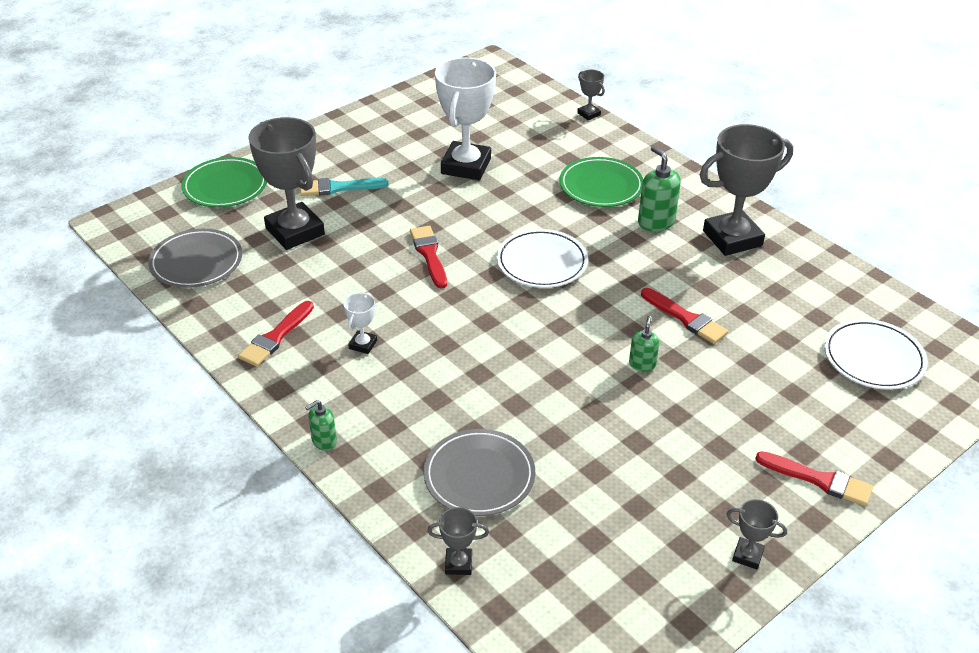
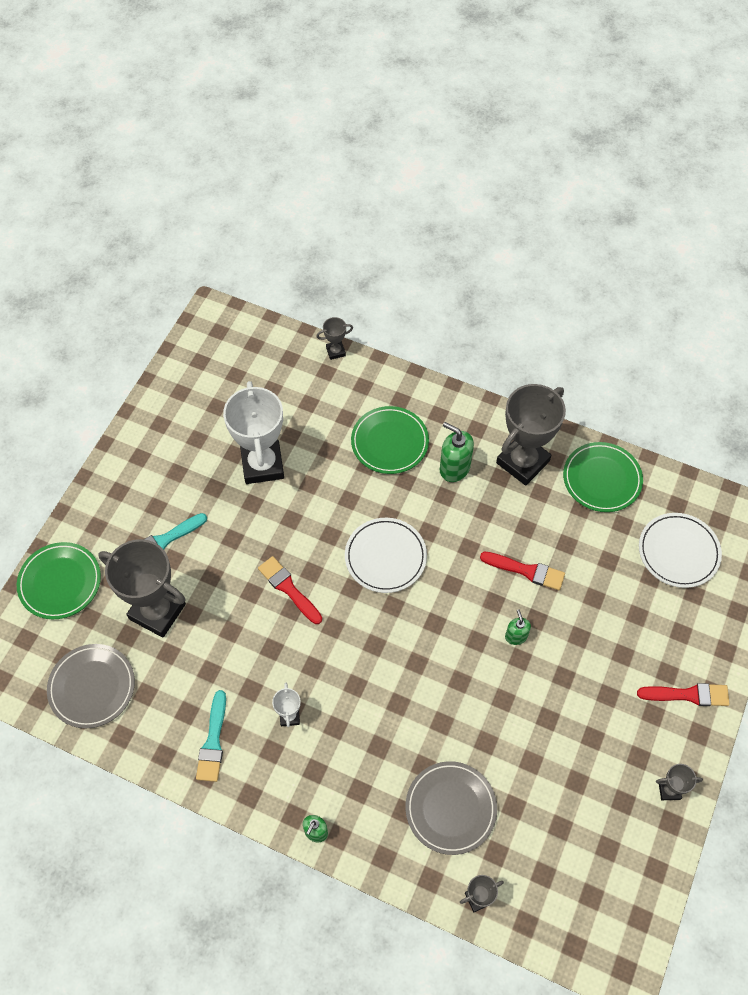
camera: 25 degrees left, 20 degrees up
red brush [238,301,314,367] -> turquoise brush [196,690,226,782]
grey trophy [577,70,605,120] -> grey trophy turned 45 degrees counterclockwise [316,317,353,360]
none -> green plate [563,442,643,512]

